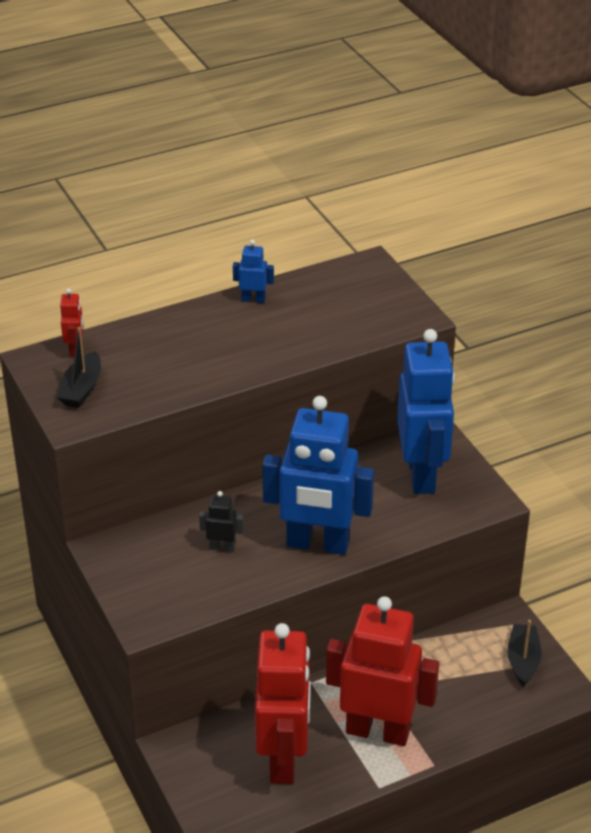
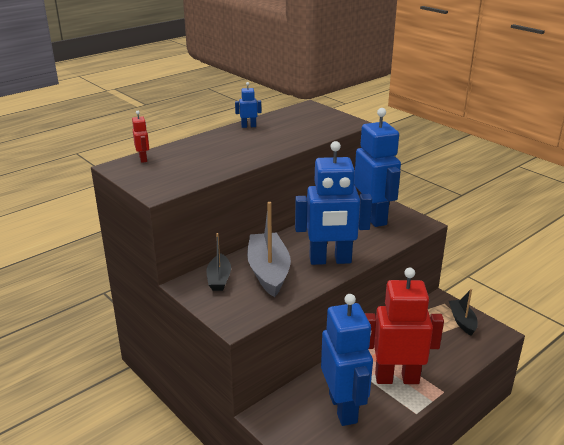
camera: 15 degrees left, 10 degrees down
black boat [57,327,101,408] -> black boat moved to [206,233,231,291]
black robot [199,491,244,552] -> grey boat [247,202,291,297]
red robot [255,623,311,784] -> blue robot [321,294,373,426]

